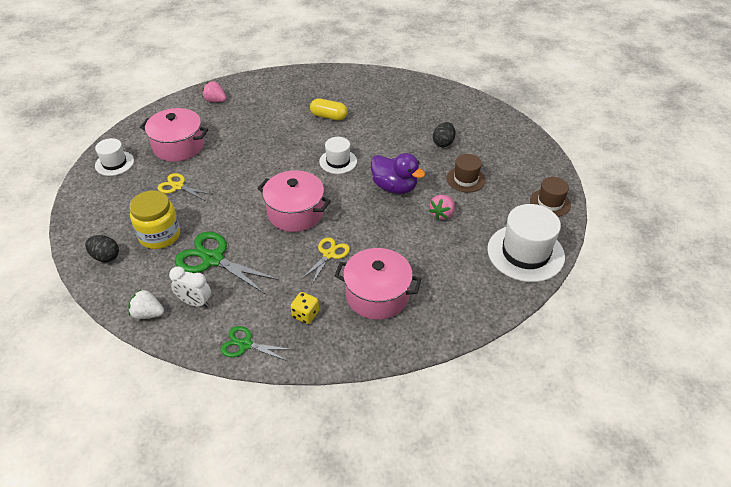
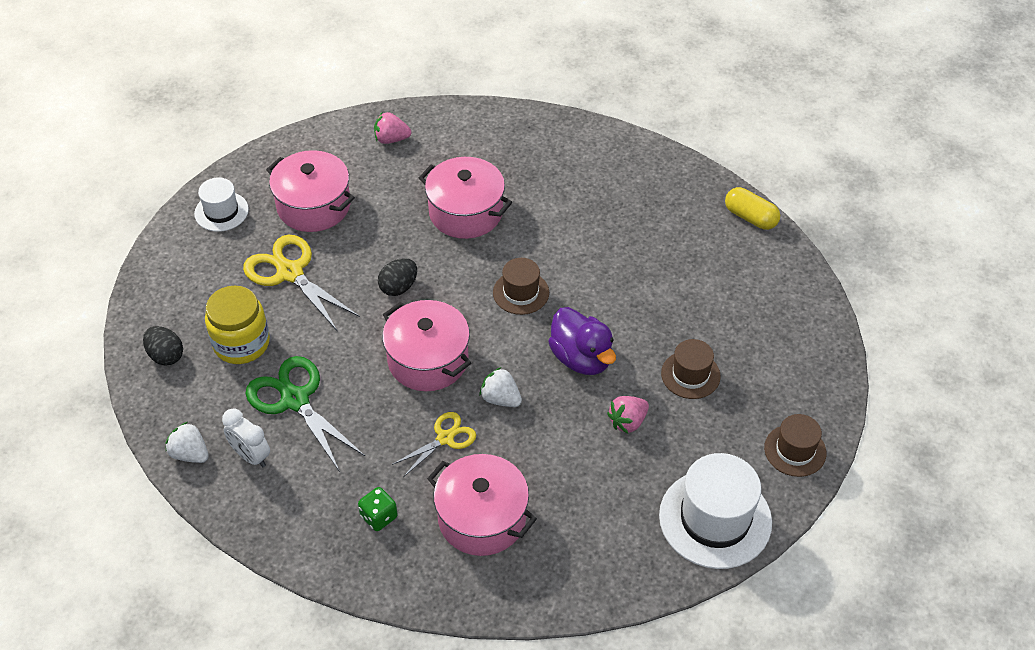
camera: 20 degrees right, 5 degrees up
yellow scissors [158,173,212,201] -> yellow scissors [243,235,360,331], size x1.69
pink strawberry [202,81,227,102] -> pink strawberry turned 45 degrees counterclockwise [374,112,411,144]
green scissors [221,326,293,361] -> none
yellow dice [290,292,319,324] -> green dice [358,487,397,531]
yellow capsule [310,98,348,121] -> yellow capsule moved to [725,187,780,230]
white hat [319,137,357,174] -> brown hat [493,258,549,315]
black egg [433,122,455,147] -> black egg moved to [378,258,417,296]
none -> pink pot [419,157,512,239]
none -> white strawberry [480,367,522,407]

